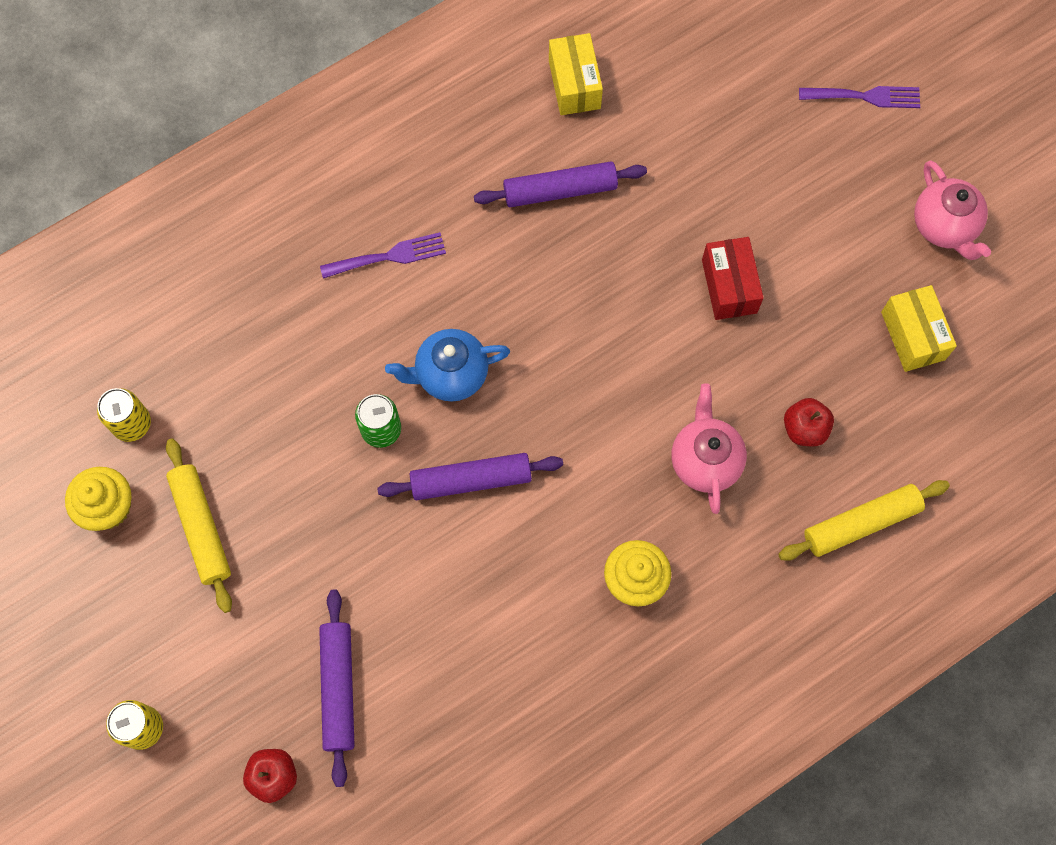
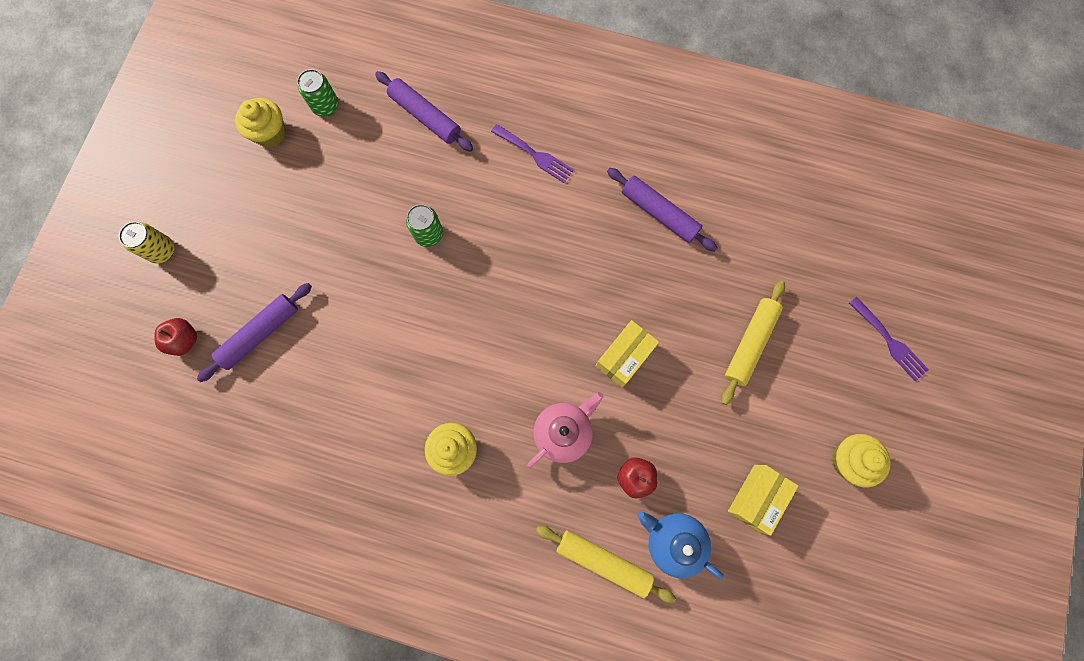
camera: 50 degrees right, 5 degrees up
yellow can [97,388,151,442] -> green can [297,69,339,117]
yellow rolling pin [166,439,232,613] -> yellow rolling pin moved to [721,281,785,405]
purple rolling pin [377,453,563,500] -> purple rolling pin moved to [375,71,473,152]
blue teapot [385,329,510,402] -> blue teapot moved to [637,511,724,579]
yellow box [549,33,603,115] -> yellow box moved to [596,320,659,387]
red box [702,237,764,320] -> none
pink teapot [914,160,991,260] -> yellow cupcake [832,434,891,487]

